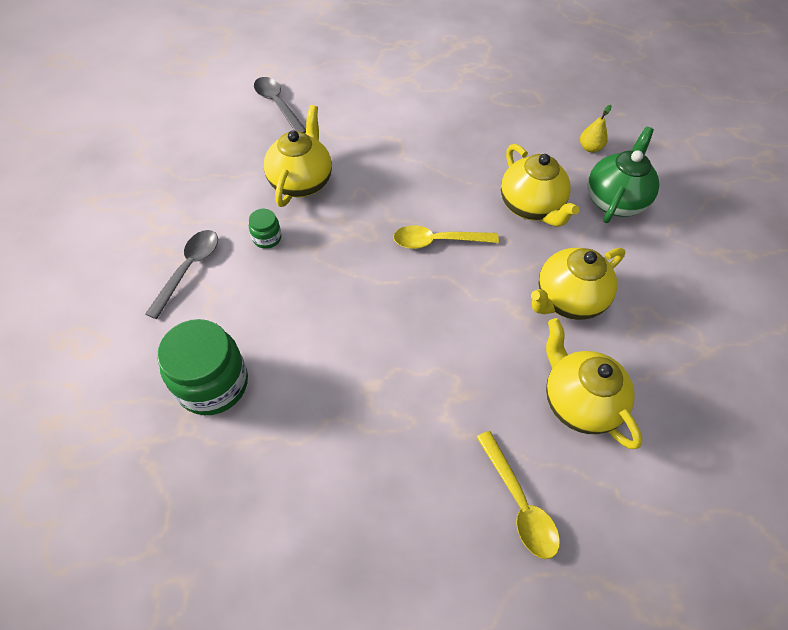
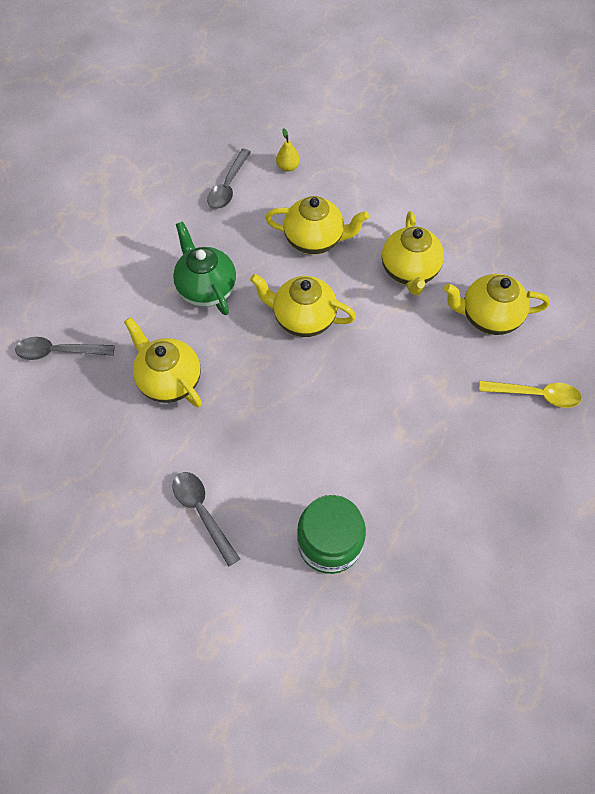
camera: 55 degrees left, 5 degrees up
green jar [249,209,281,249] -> none
yellow spoon [393,225,499,249] -> yellow teapot [250,274,356,337]
green teapot [588,127,659,223] -> green teapot moved to [173,221,236,315]
none -> grey spoon [207,149,251,209]

